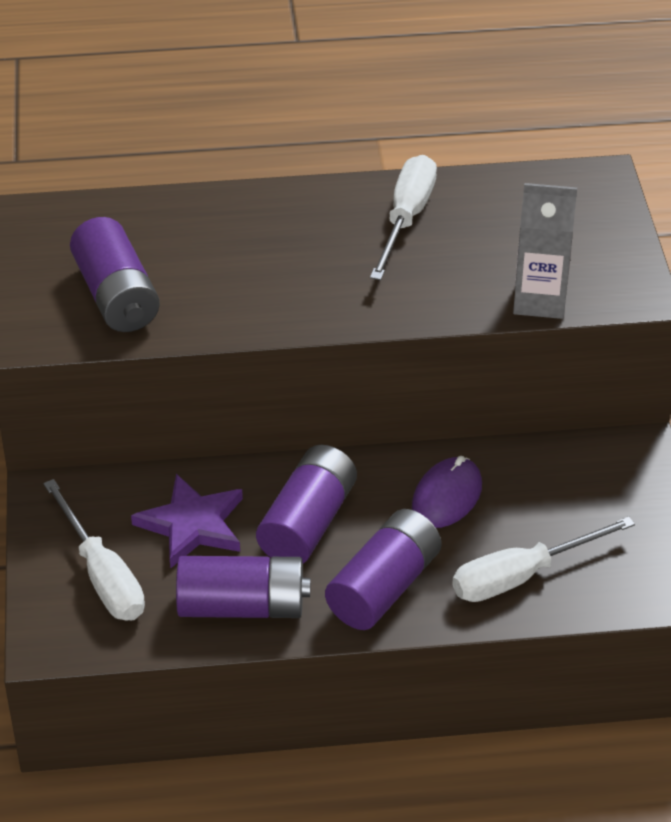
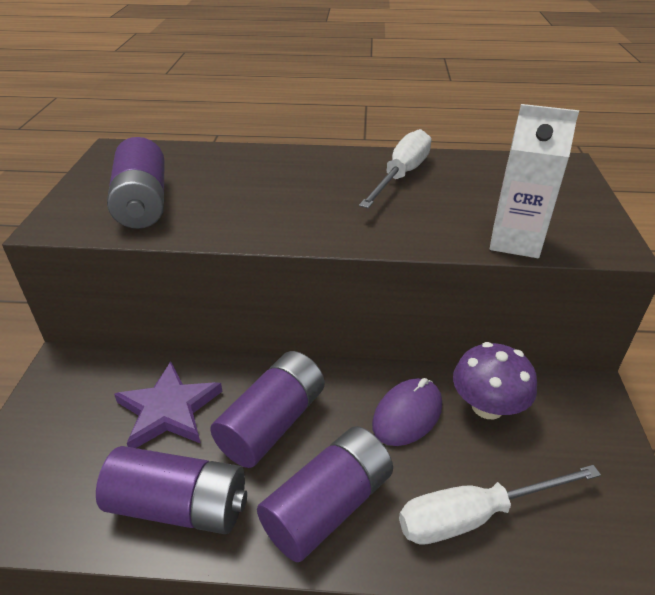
camera: 10 degrees right, 5 degrees down
white screwdriver [43,479,145,621] -> none
grey carton [513,183,577,319] -> white carton [490,104,579,258]
none -> purple mushroom [453,342,537,419]

